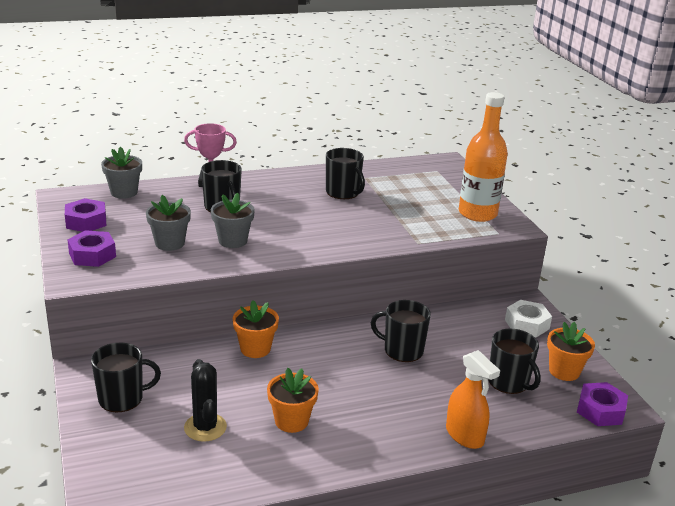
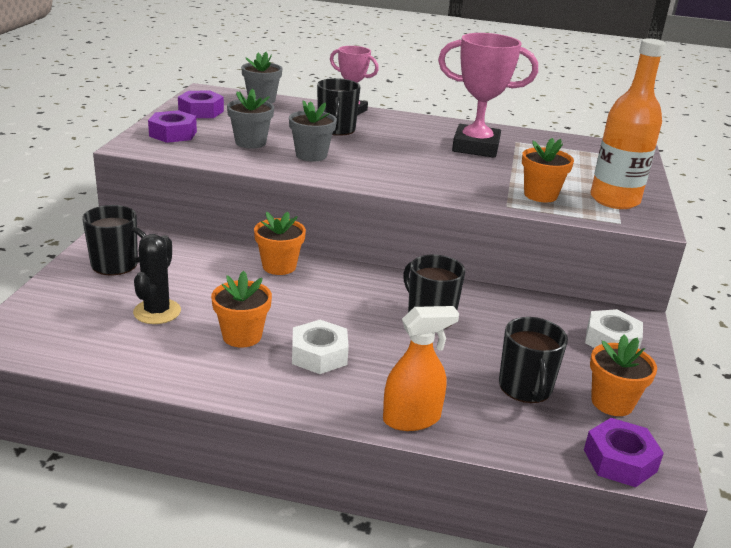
camera: 30 degrees right, 0 degrees up
black mug [326,148,365,199] -> pink trophy [438,33,538,158]
orange spray bottle [446,350,500,449] -> orange spray bottle turned 105 degrees counterclockwise [383,306,459,431]
none -> white nut [292,320,349,374]
none -> orange flower pot [522,138,574,202]

